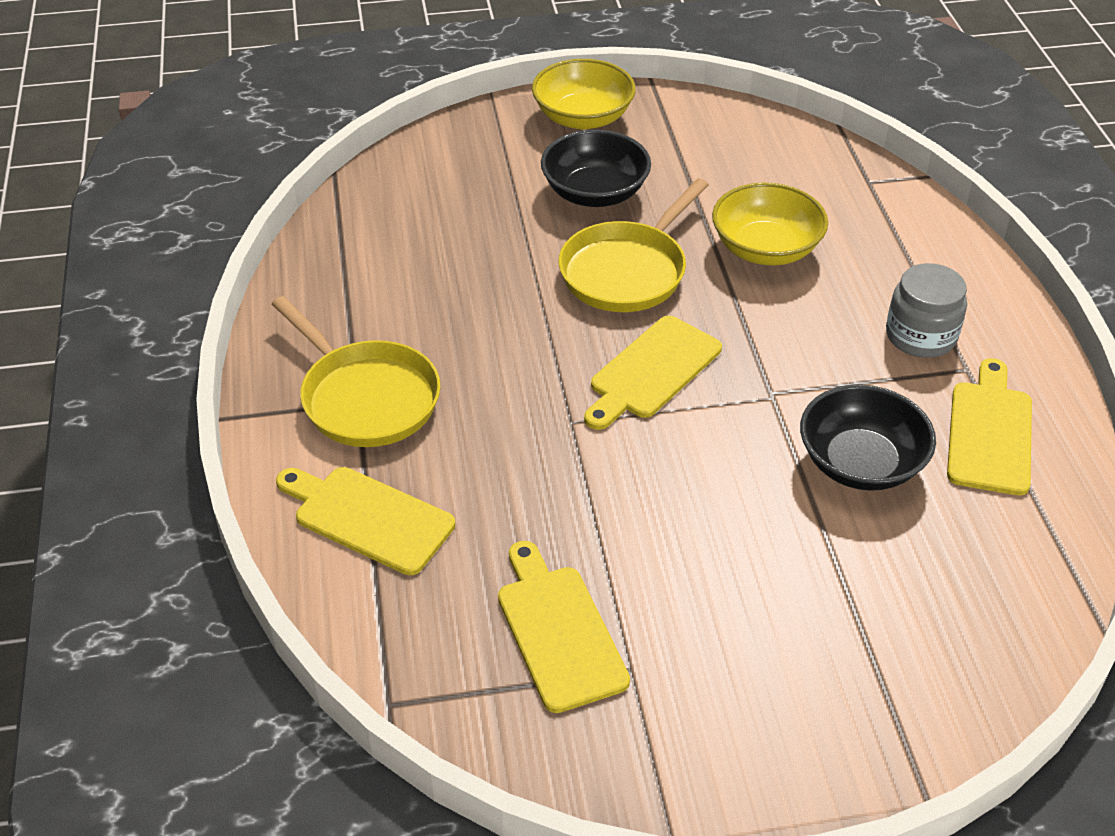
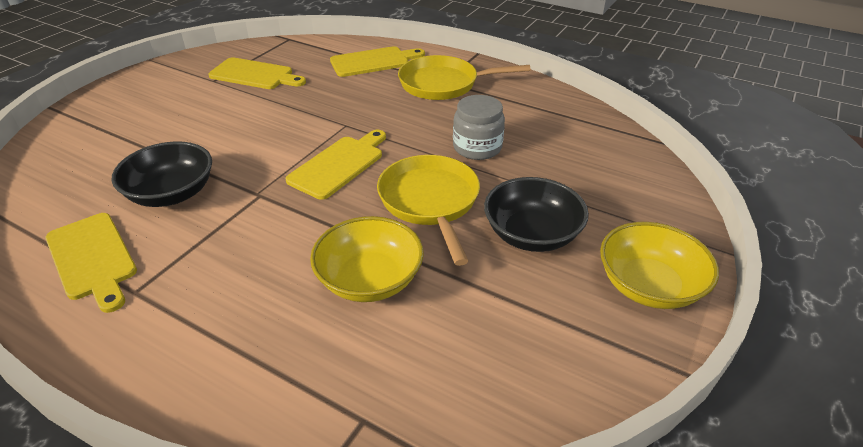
camera: 130 degrees right, 5 degrees down
yellow cutting board [584,316,722,430] -> yellow cutting board turned 45 degrees clockwise [285,130,386,200]
grey jar [886,263,967,358] -> grey jar moved to [453,95,505,160]

